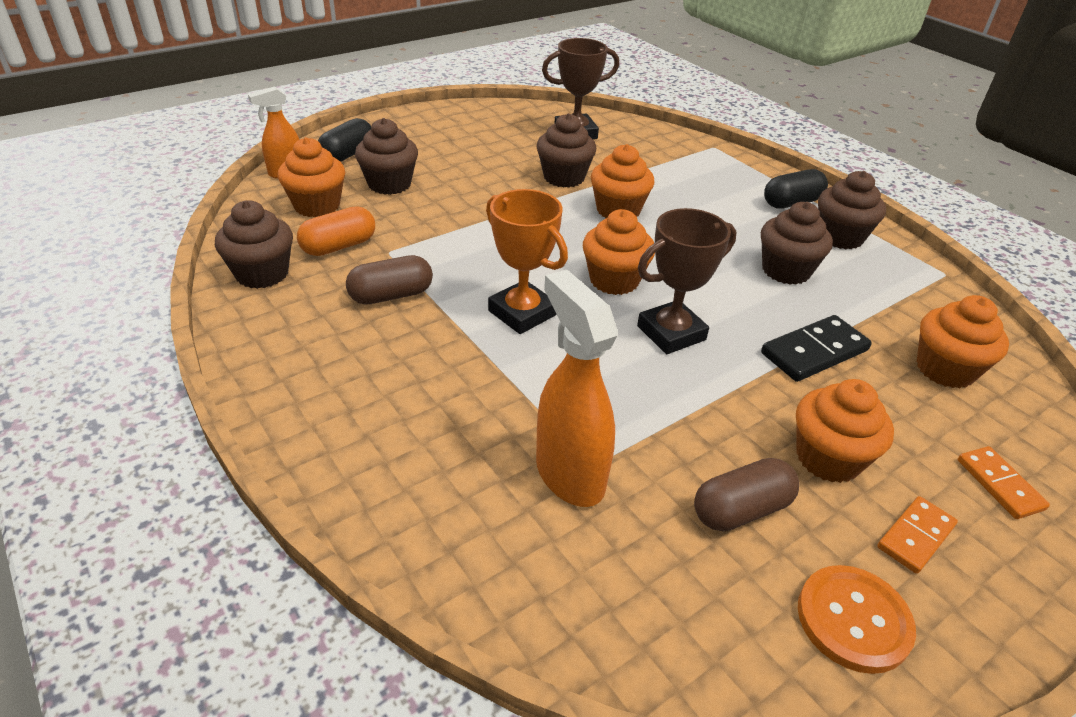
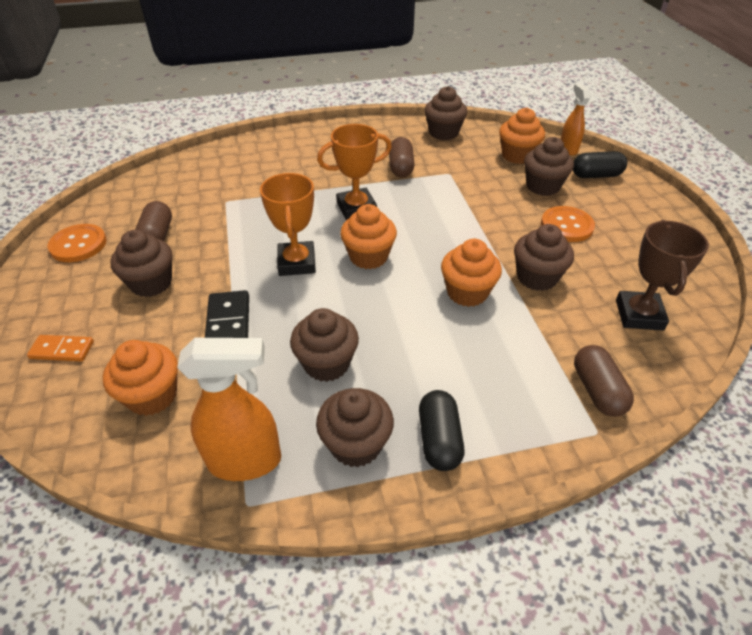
camera: 115 degrees right, 5 degrees up
orange capsule [297,206,375,256] -> none
black capsule [318,118,371,162] -> black capsule turned 60 degrees counterclockwise [573,151,627,178]
orange spray bottle [536,270,618,507] -> orange spray bottle moved to [177,338,281,481]
brown trophy [637,208,736,354] -> orange trophy [260,173,316,276]
orange cupcake [796,379,894,483] -> brown cupcake [111,230,173,297]
orange domino [877,496,958,574] -> none
none -> orange button [541,206,595,242]
none -> brown capsule [574,345,634,417]

